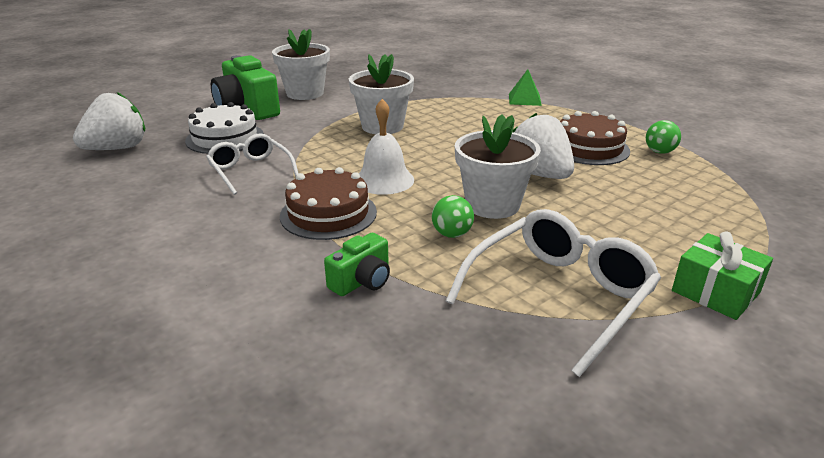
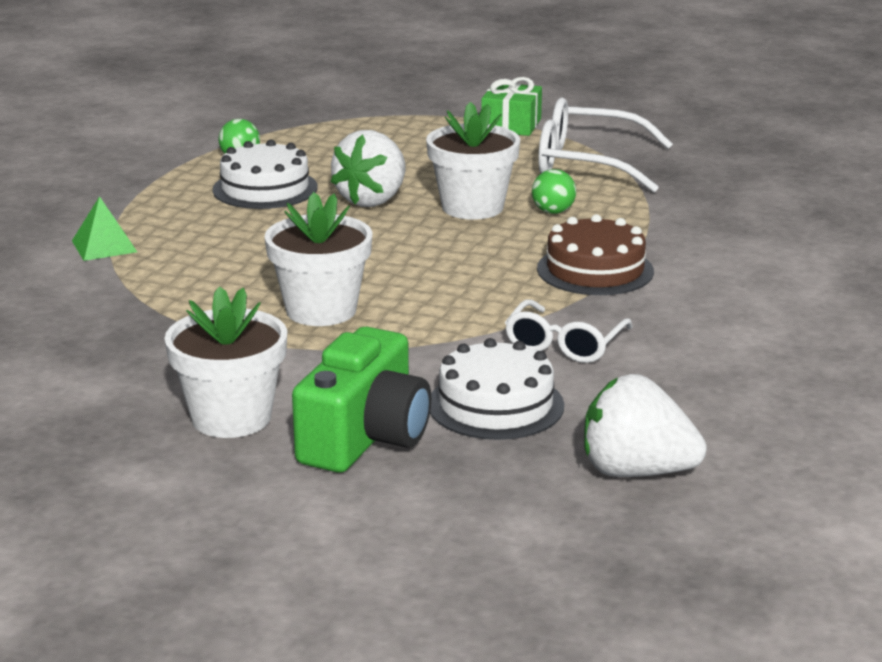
camera: 120 degrees left, 5 degrees down
green camera [324,233,390,296] -> none
white bell [359,99,414,195] -> none
brown cake [560,111,630,165] -> white cake [213,139,317,209]

